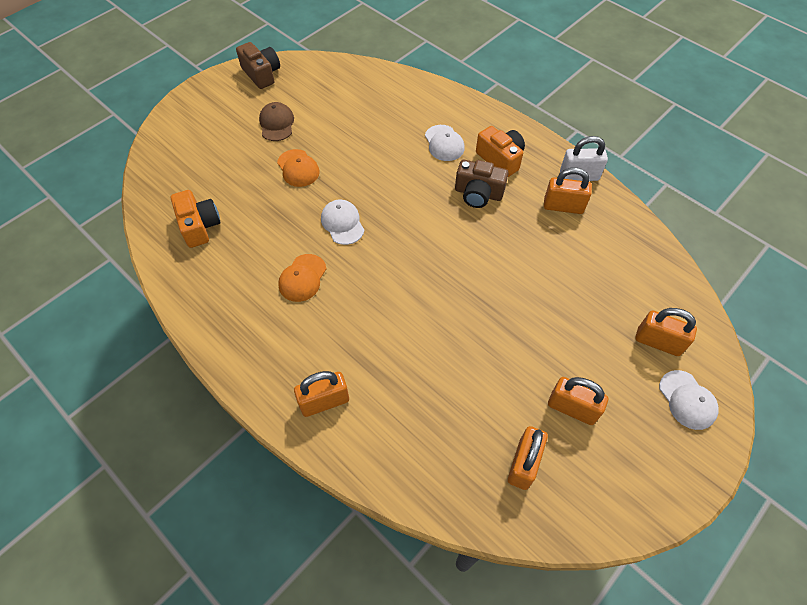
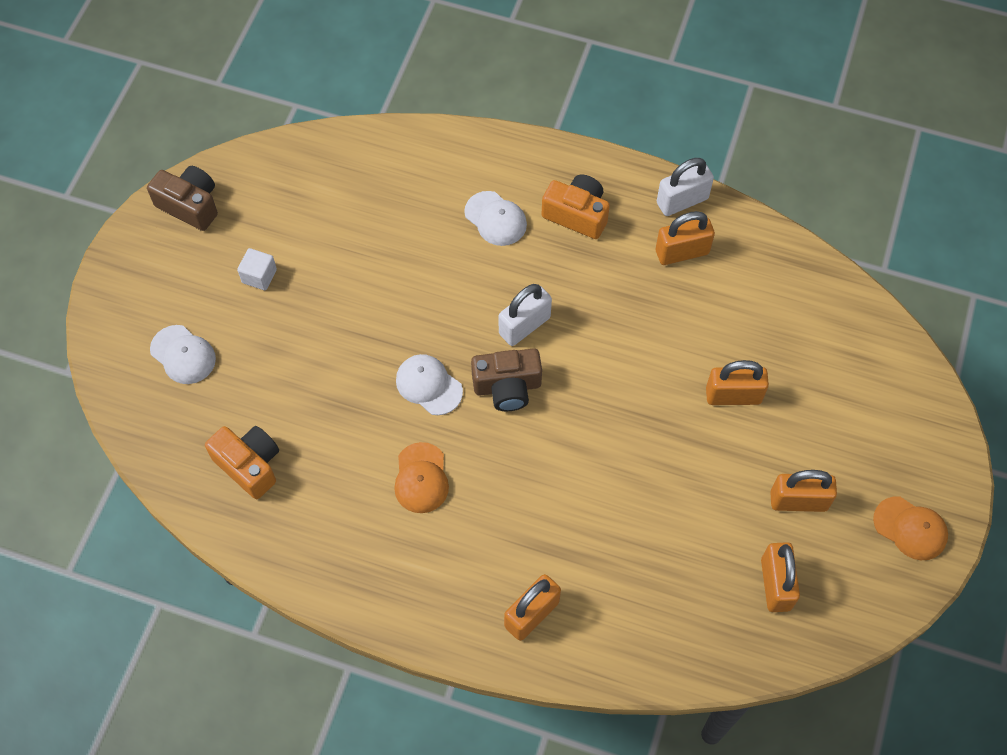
camera: 25 degrees left, 5 degrees up
brown cap [259,102,294,141] -> white cube [237,248,277,290]
orange cap [277,149,320,187] -> orange cap moved to [873,496,948,560]
brown camera [455,160,509,208] -> brown camera moved to [471,348,542,411]
orange padlock [635,308,697,356] -> orange padlock moved to [706,360,769,405]
white cap [659,370,718,430] -> white cap moved to [150,325,216,384]
none -> white padlock [499,284,552,346]

